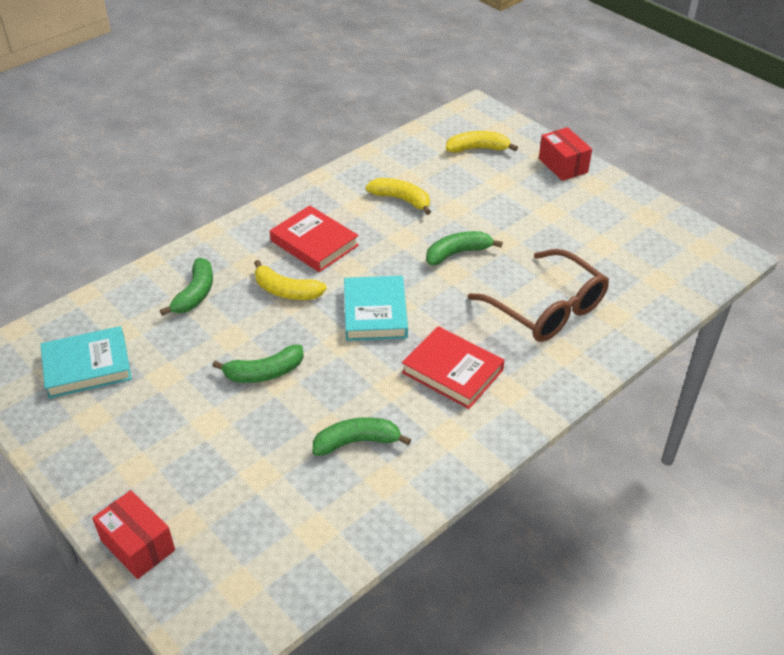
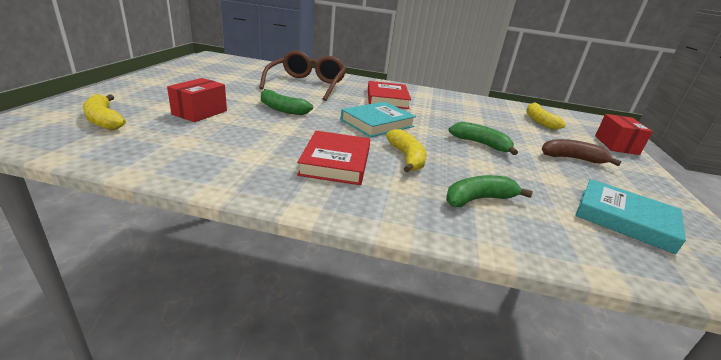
camera: 130 degrees left, 15 degrees down
green banana [313,417,411,456] -> none
yellow banana [365,178,431,215] -> yellow banana moved to [526,102,566,130]
red box [539,127,592,181] -> red box moved to [167,78,227,122]
none -> brown banana [542,139,621,166]

